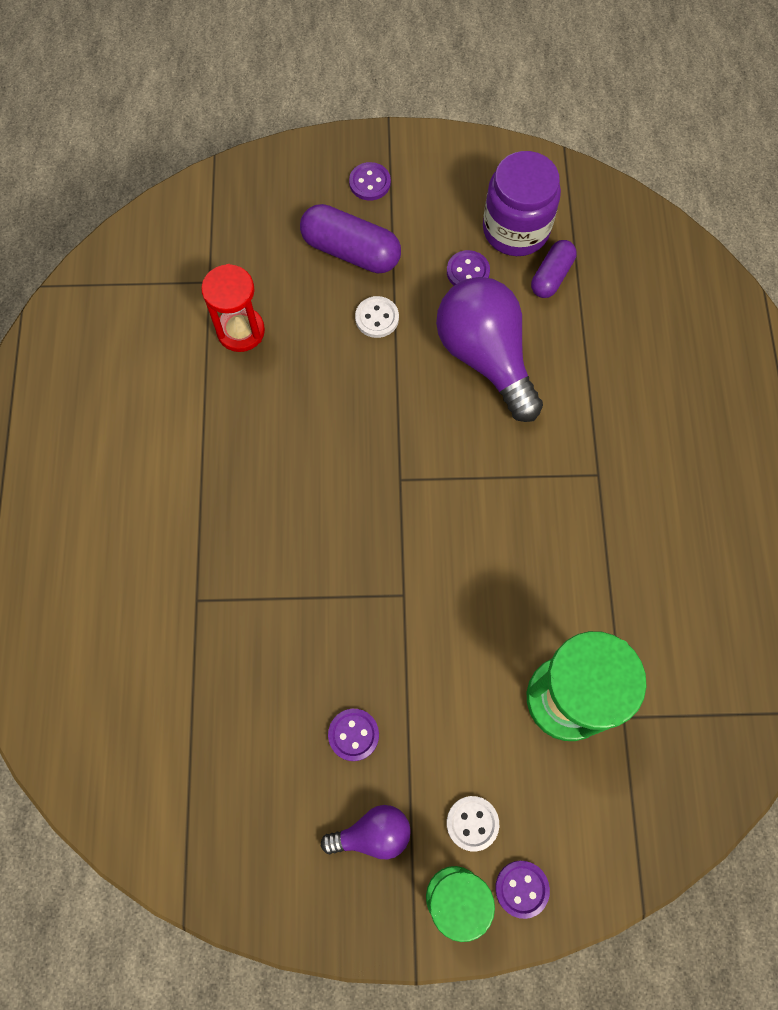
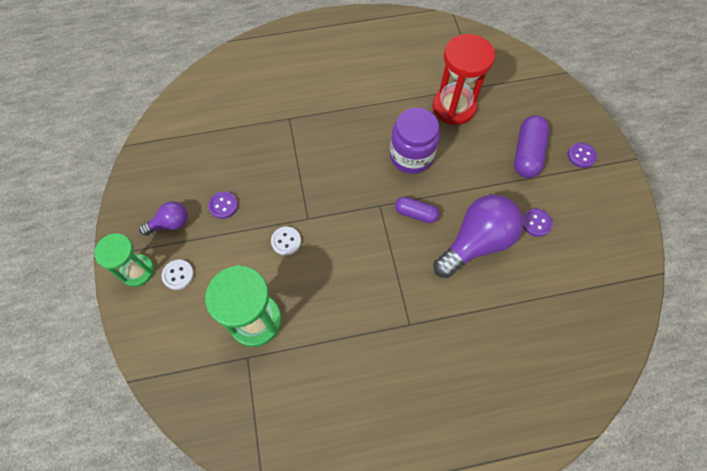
camera: 80 degrees right, 5 degrees down
red hourglass [201,264,265,352] -> red hourglass [433,34,495,125], size x1.52
purple light bulb [321,805,411,859] -> purple light bulb turned 90 degrees counterclockwise [139,201,188,235]
white button [355,296,399,338] -> white button moved to [271,226,301,255]
purple jar [483,151,561,256] -> purple jar moved to [390,108,440,174]
purple button [495,861,550,919] -> none
purple capsule [531,240,577,298] -> purple capsule moved to [395,197,439,223]

